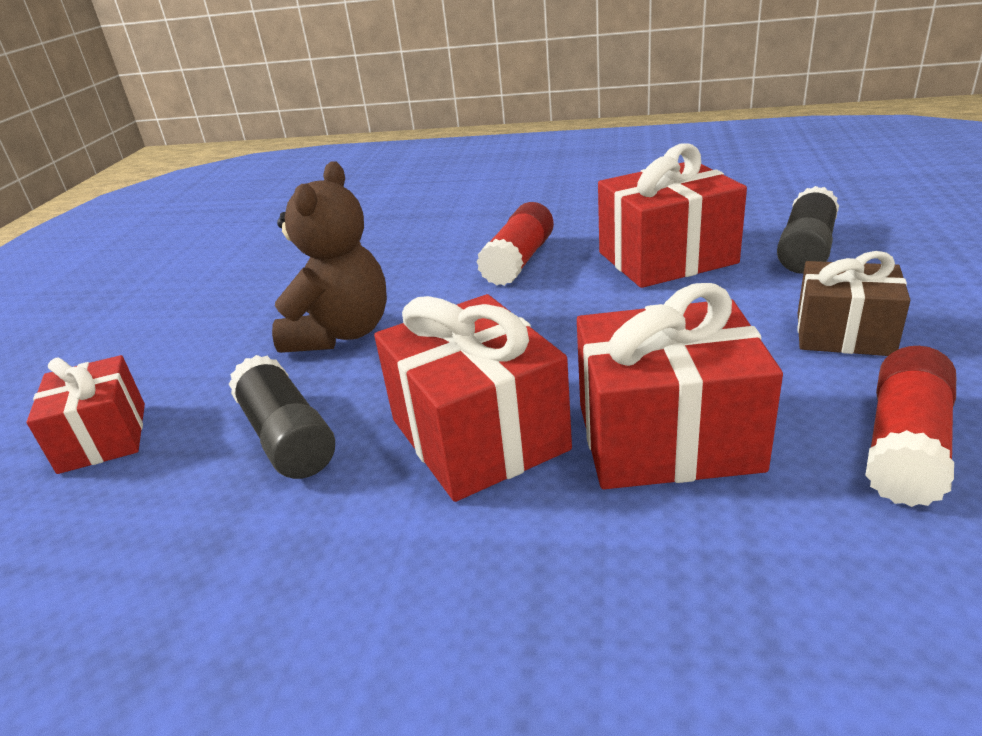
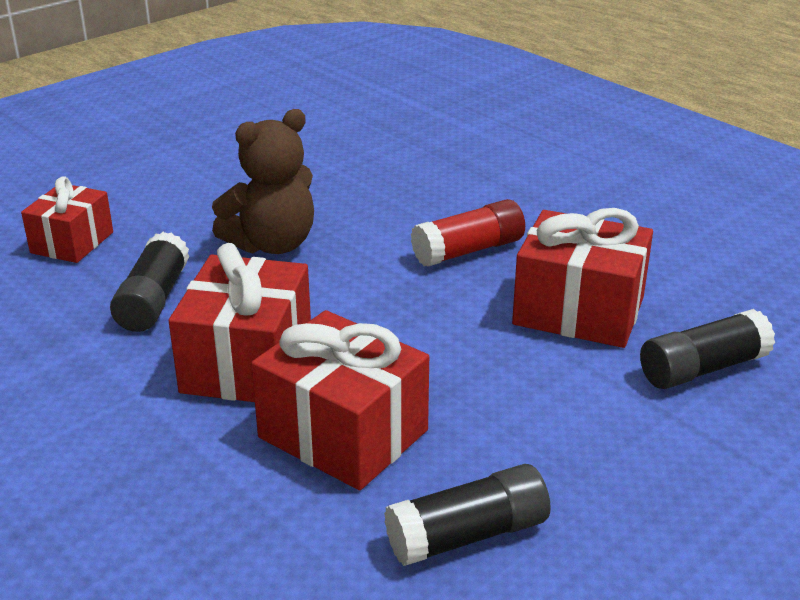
camera: 35 degrees right, 0 degrees up
brown gift [797,251,911,356] -> none
red glue stick [865,346,956,507] -> black glue stick [384,464,551,566]

